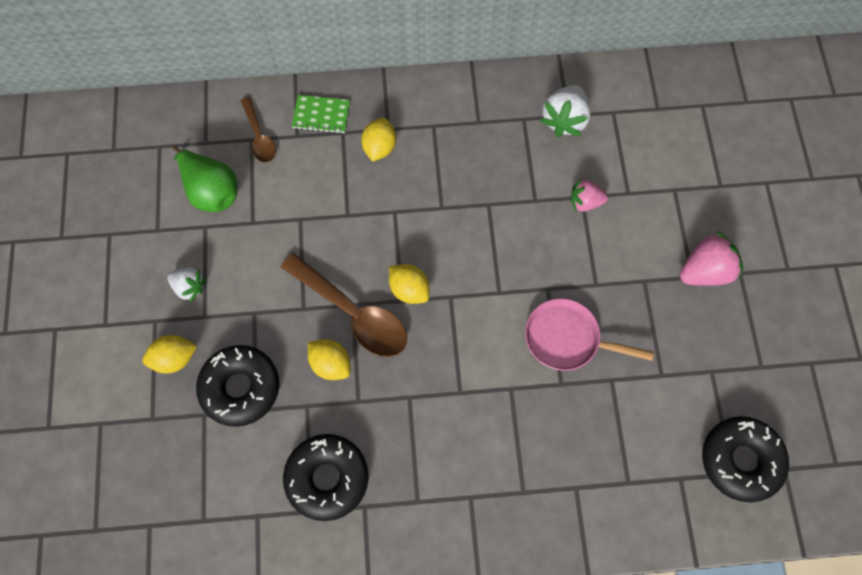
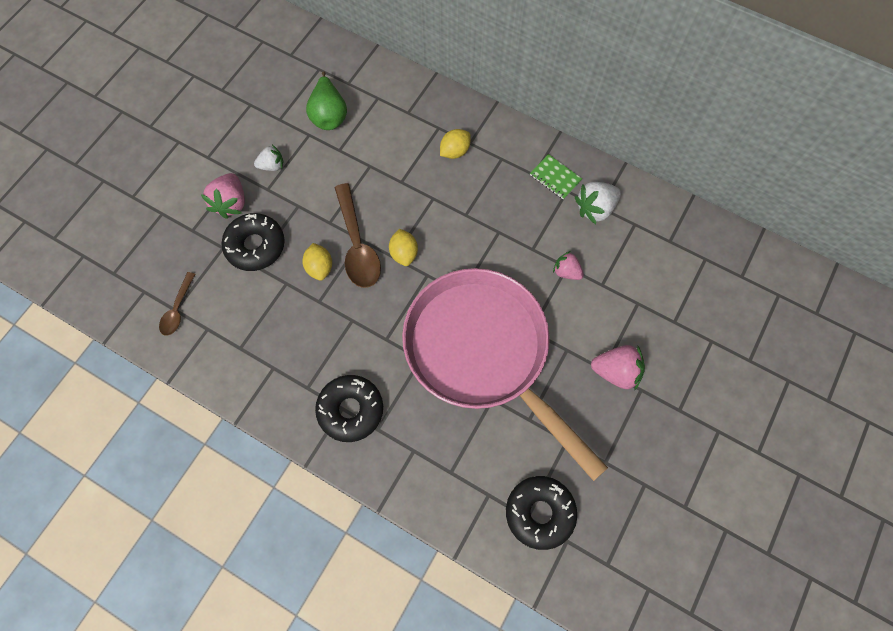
camera: 35 degrees right, 0 degrees up
yellow lemon [142,335,197,373] -> pink strawberry [201,173,245,219]
white strawberry [167,268,206,302] -> white strawberry turned 75 degrees counterclockwise [254,145,283,171]
brown spoon [240,97,276,163] -> brown spoon moved to [159,272,195,336]
black donut [283,434,369,521] -> black donut moved to [315,375,383,442]
green notebook [292,95,350,134] -> green notebook moved to [530,154,582,200]
pink pan [525,299,654,371] -> pink pan [402,268,608,481], size x2.37

